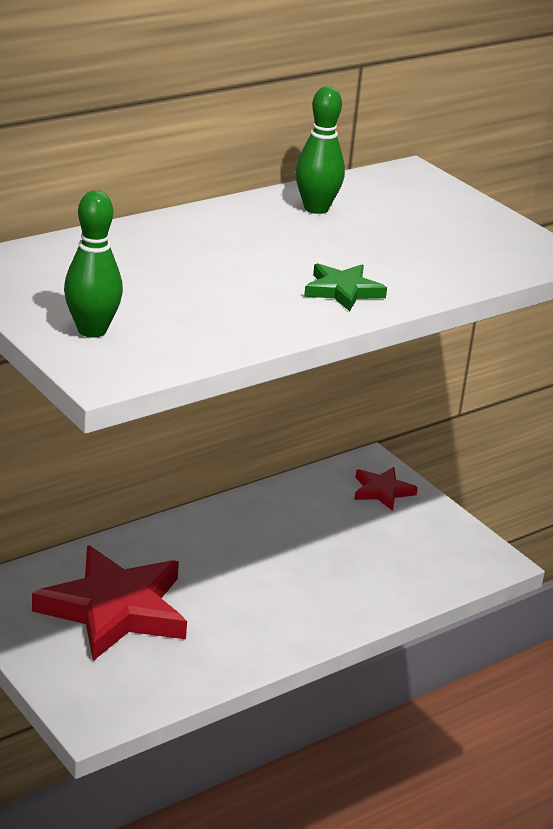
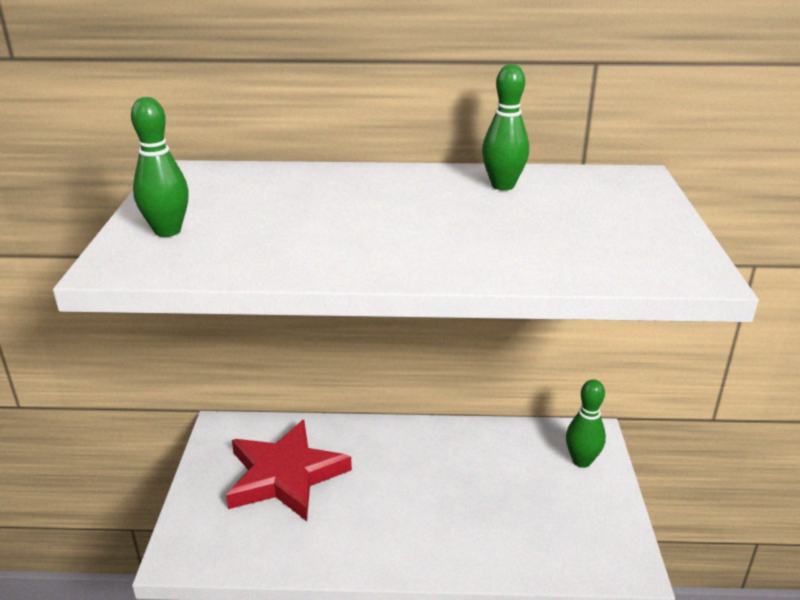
camera: 40 degrees right, 0 degrees up
green star [304,263,387,311] -> none
red star [354,467,418,511] -> green bowling pin [566,379,606,468]

